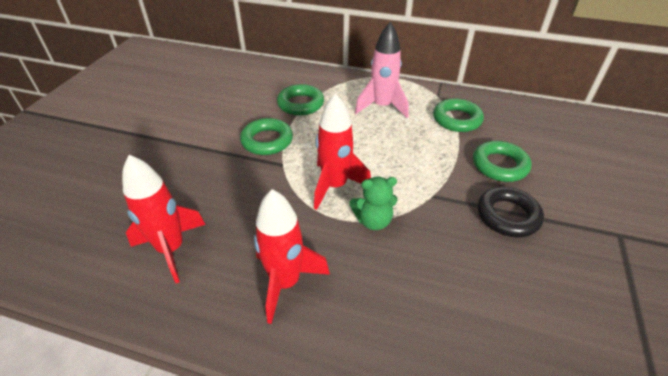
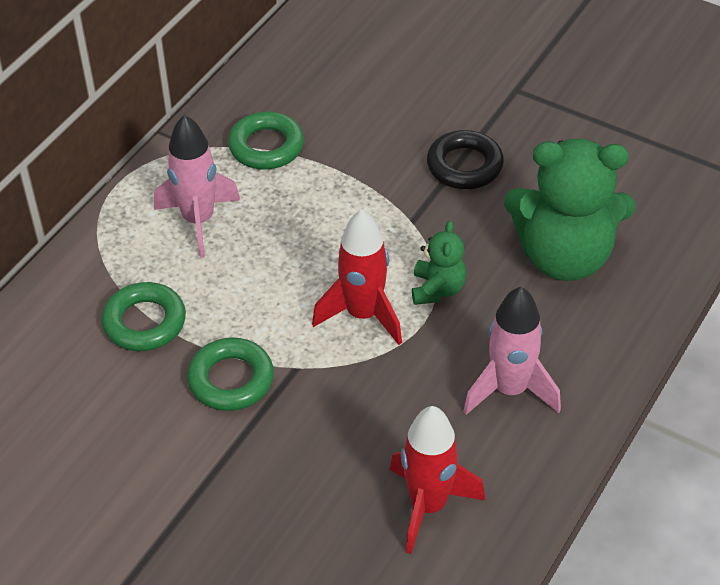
camera: 75 degrees left, 5 degrees up
red rocket [254,189,330,324] -> pink rocket [463,287,561,415]
green ring [473,141,532,182] -> none
none -> green teddy bear [504,138,635,281]

